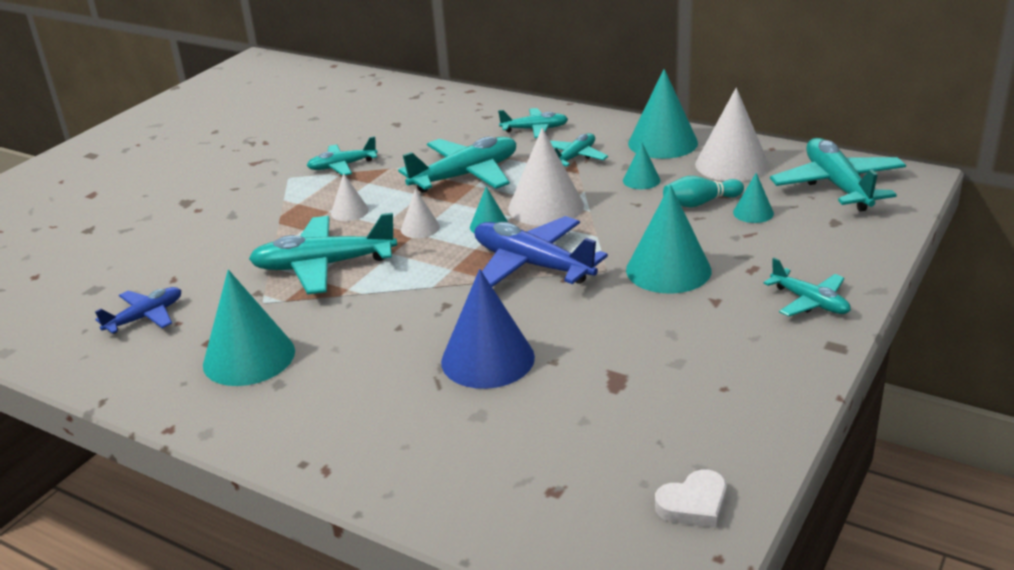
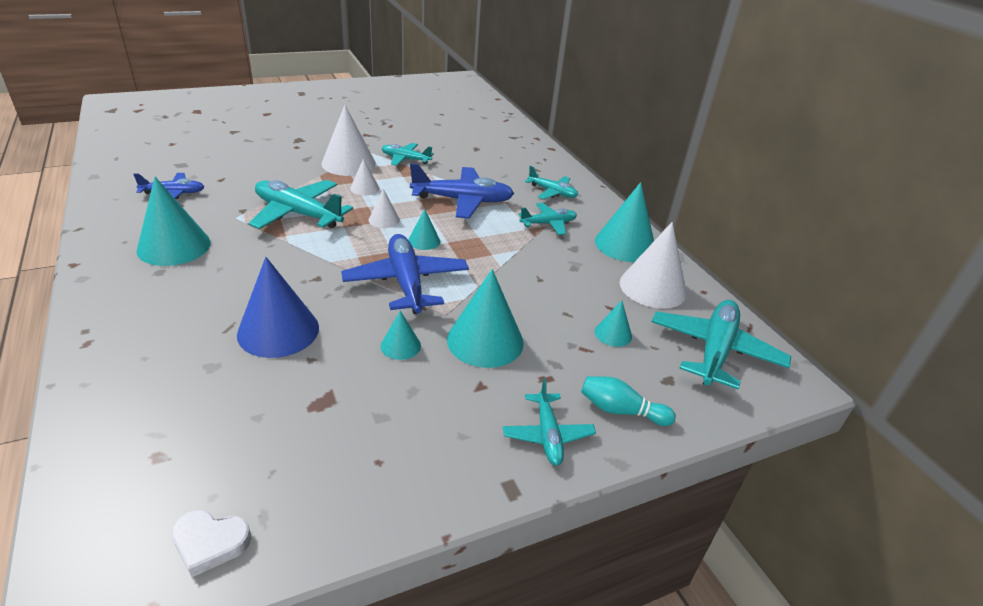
camera: 30 degrees right, 5 degrees up
turquoise plane [398,136,516,193] -> blue plane [410,163,514,218]
white cone [508,128,584,226] -> white cone moved to [322,105,376,176]
turquoise cone [623,142,660,189] -> turquoise cone moved to [380,311,421,360]
turquoise bowling pin [663,176,744,207] -> turquoise bowling pin moved to [581,376,676,426]

